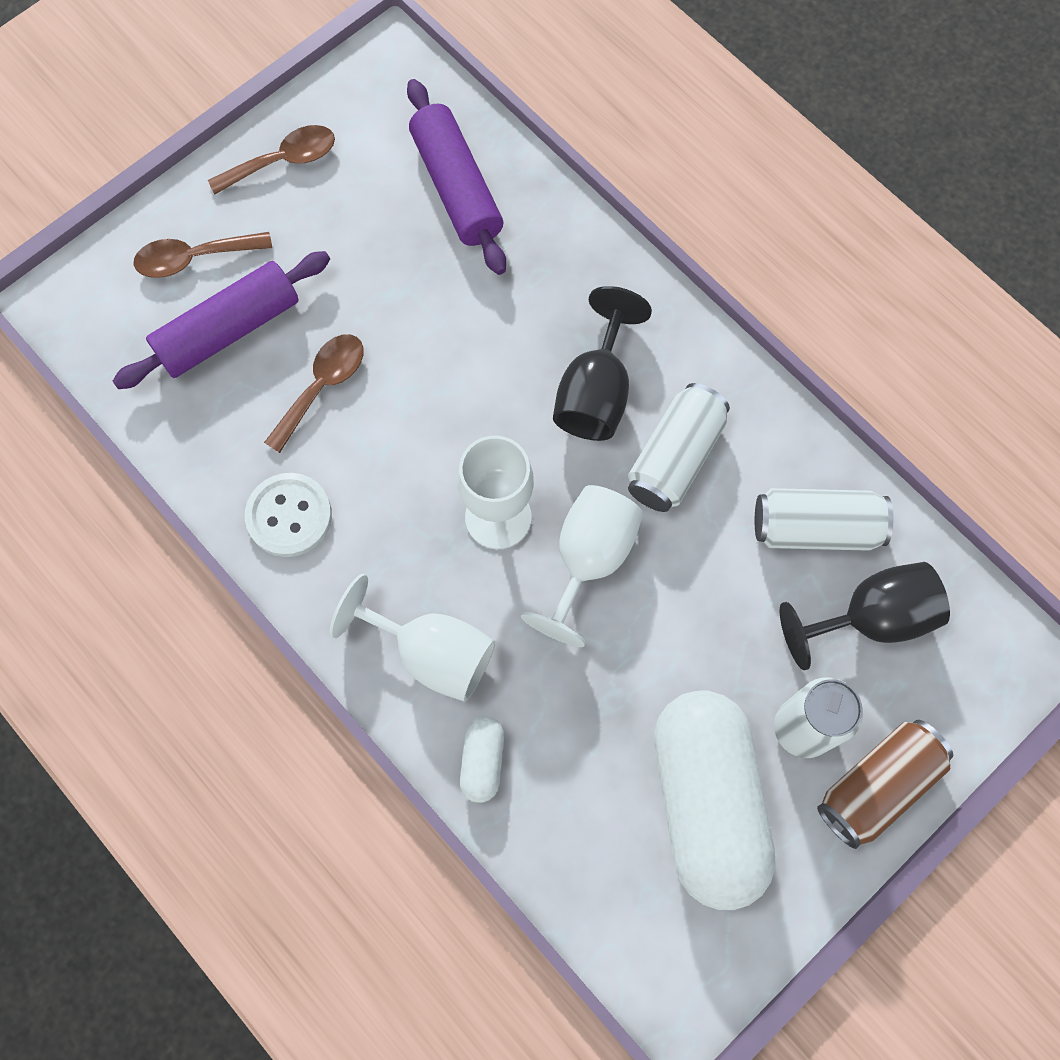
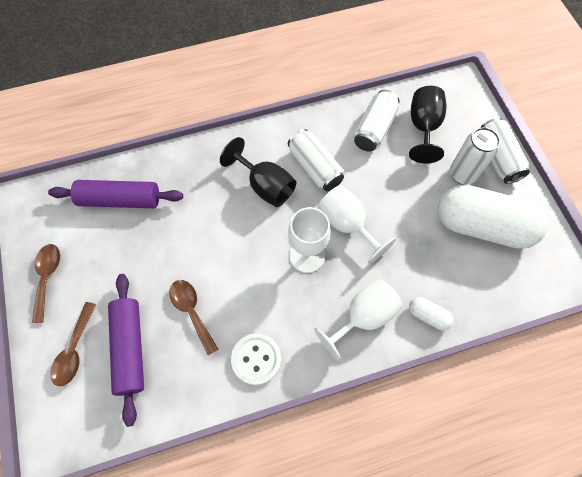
camera: 65 degrees left, 5 degrees down
brown can [817,720,953,849] -> white can [480,118,530,184]

